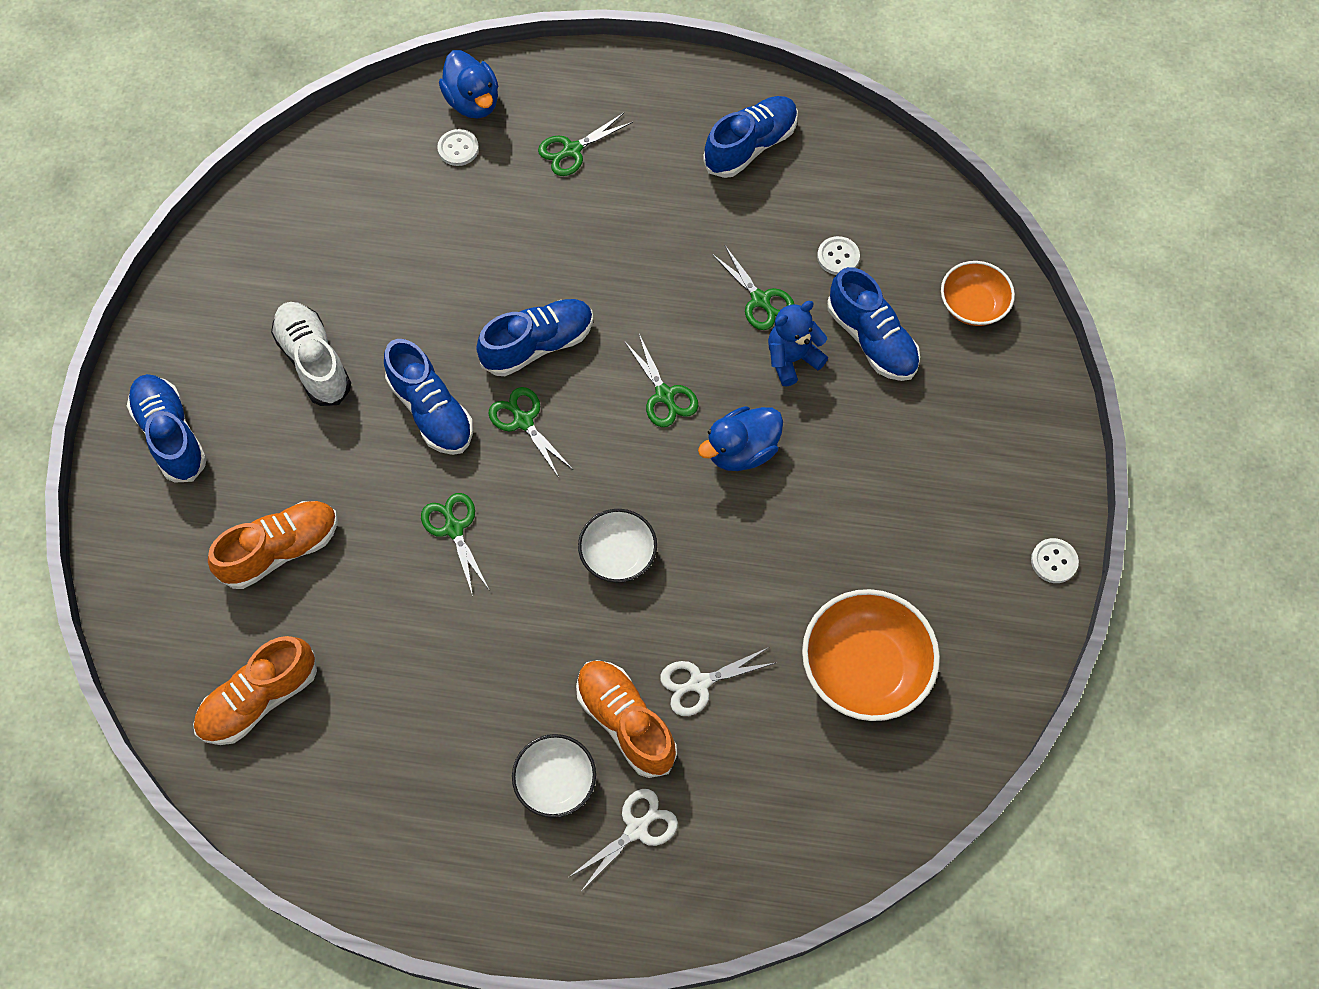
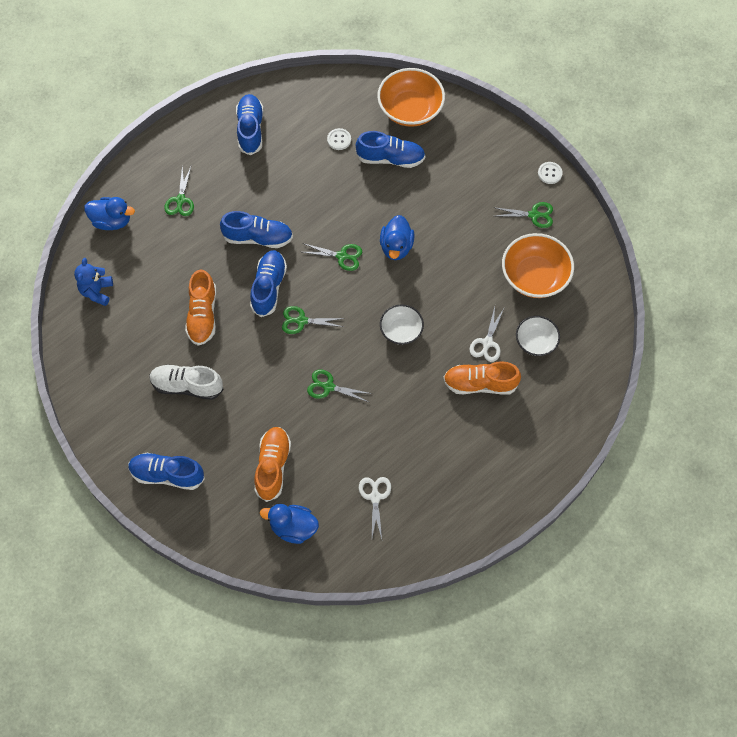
camera: 50 degrees left, 0 degrees up
orange shoe [193,636,317,745] -> orange shoe moved to [185,269,216,346]
blue shoe [384,339,473,455] -> blue shoe moved to [220,211,293,248]
white button [437,129,479,166] -> none
white bowl [512,734,596,818] -> white bowl moved to [516,316,560,356]
white scissors [569,789,678,890] -> white scissors moved to [359,477,391,539]
green scissors [712,246,794,330] -> green scissors moved to [493,202,553,228]
blue teddy bear [768,301,828,387] -> blue teddy bear moved to [74,258,113,306]
orange bowl [941,261,1015,326] -> orange bowl [377,68,445,127], size x1.66
none -> blue duck [260,504,319,544]

